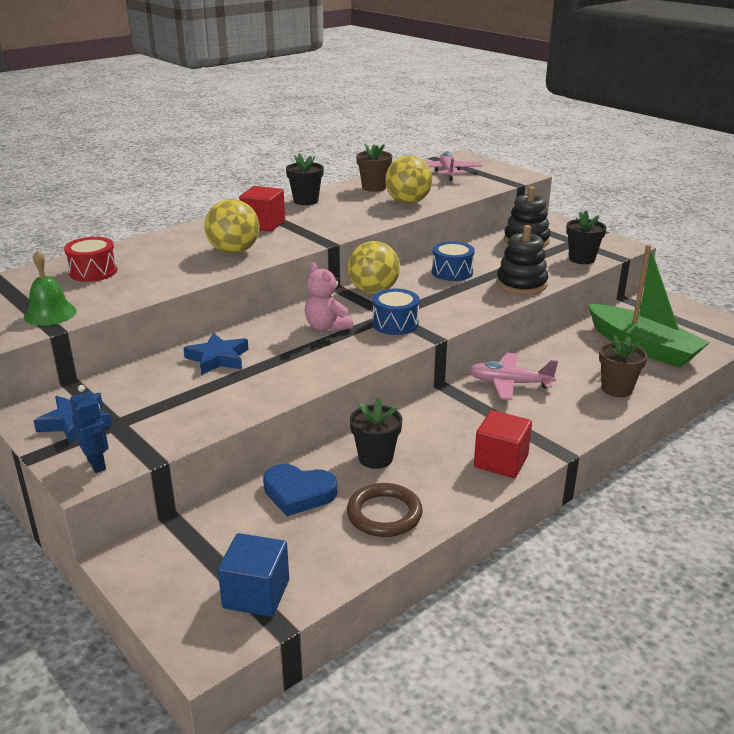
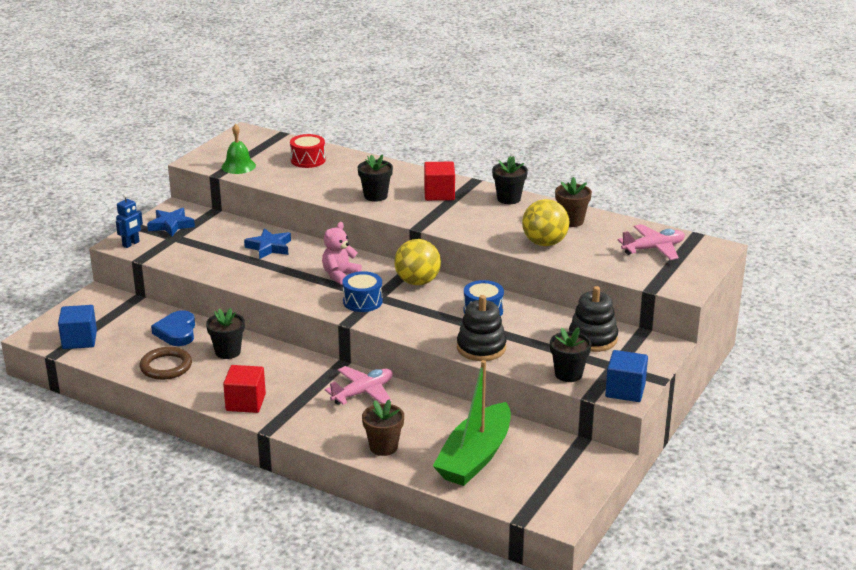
camera: 70 degrees right, 0 degrees up
yellow ball [205,199,259,254] -> black flower pot [358,154,393,202]
pink plane [469,353,558,400] -> pink plane turned 60 degrees clockwise [325,366,393,405]
none -> blue cube [605,350,648,402]

